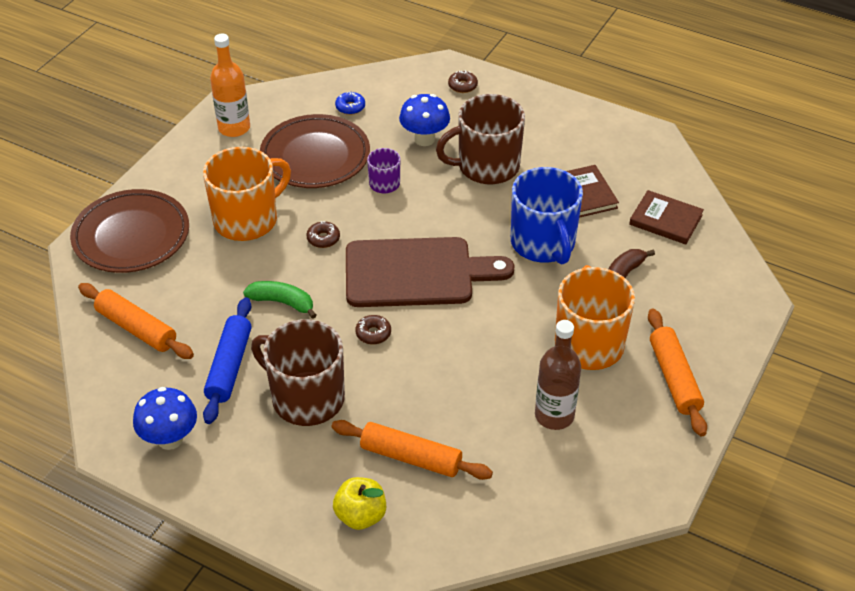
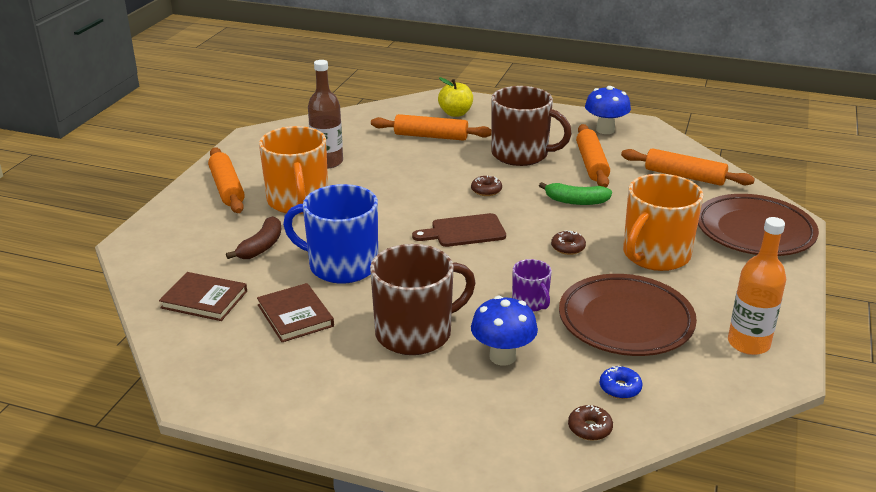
camera: 170 degrees right, 15 degrees down
blue rolling pin [203,297,251,424] -> orange rolling pin [576,124,610,188]
brown cutting board [346,237,514,307] -> brown cutting board [412,213,506,247], size x0.56
brown donut [448,70,478,93] -> brown donut moved to [568,405,613,441]
blue mug [511,167,583,264] -> blue mug turned 45 degrees counterclockwise [283,184,378,284]

